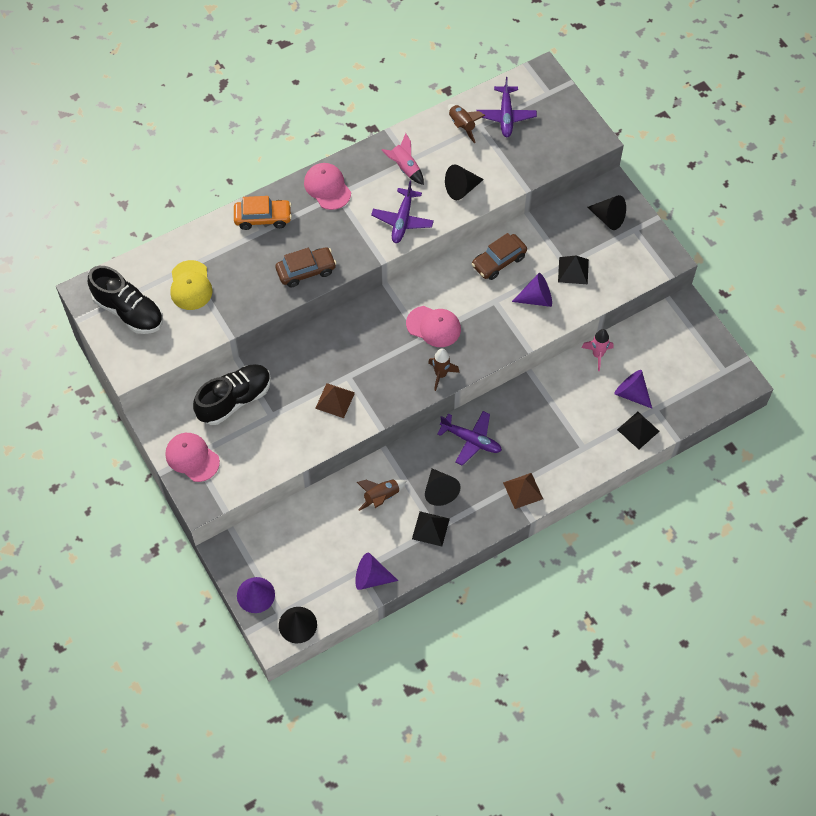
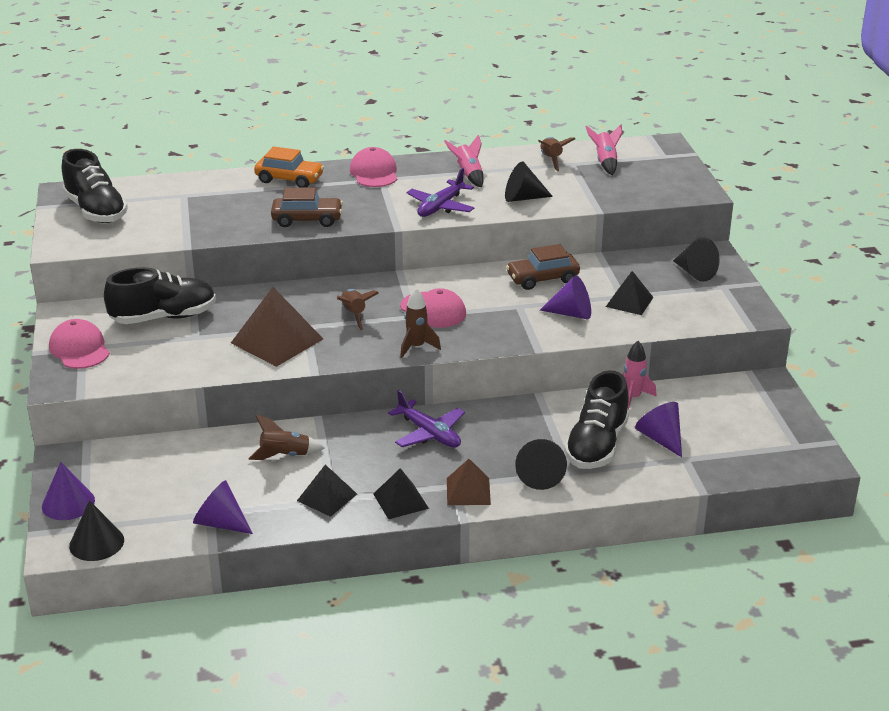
camera: 20 degrees right, 30 degrees down
yellow cap [170,260,213,310] -> none
brown pyramid [315,383,355,418] -> brown pyramid [231,287,323,367], size x1.67
black cone [425,468,461,506] -> black cone moved to [515,439,567,490]
purple plane [476,77,537,137] -> pink rocket [586,124,622,175]
black pyramid [617,412,660,450] -> black pyramid moved to [373,468,429,519]
none -> brown rocket [336,289,379,330]
none -> black shoe [564,370,629,469]

